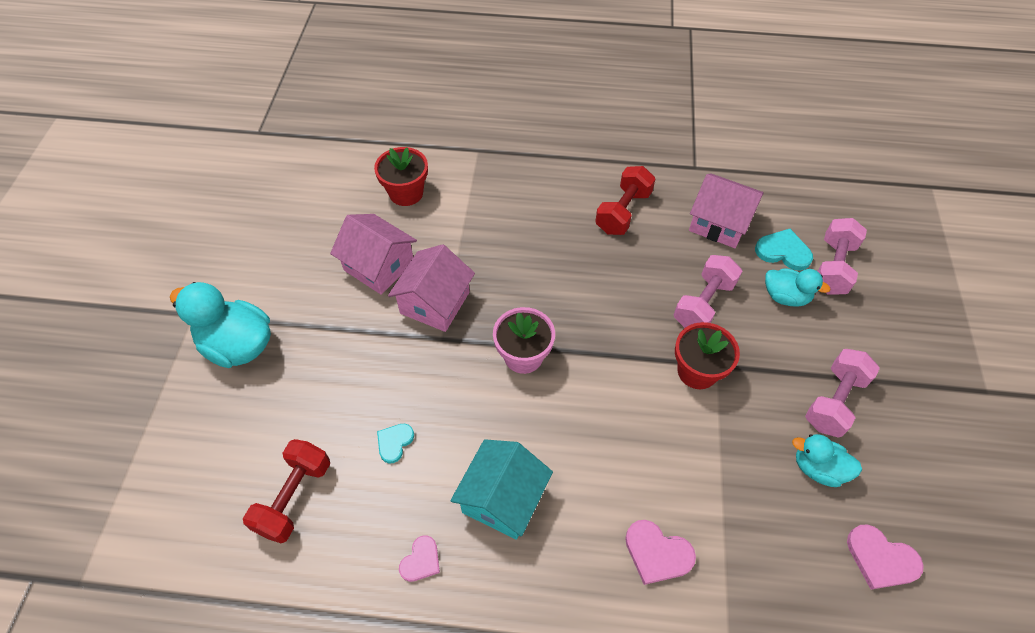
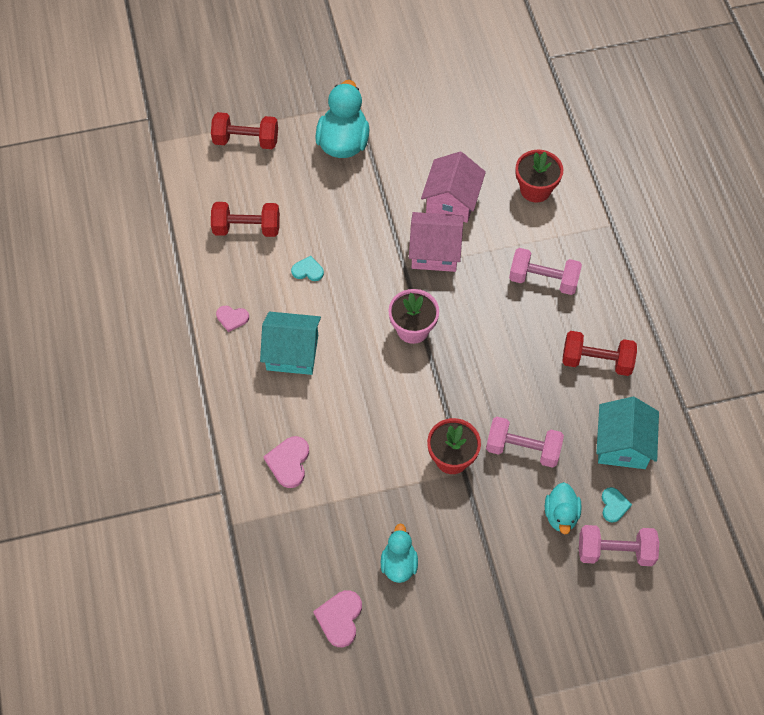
camera: 70 degrees right, 5 degrees up
pink house [689,173,764,248] -> turquoise house [596,397,659,469]
turquoise heart [755,229,813,271] -> turquoise heart [602,487,632,523], size x0.66
pink dumbbell [805,349,880,437] -> pink dumbbell moved to [509,248,582,295]
none -> red dumbbell [211,112,278,149]

